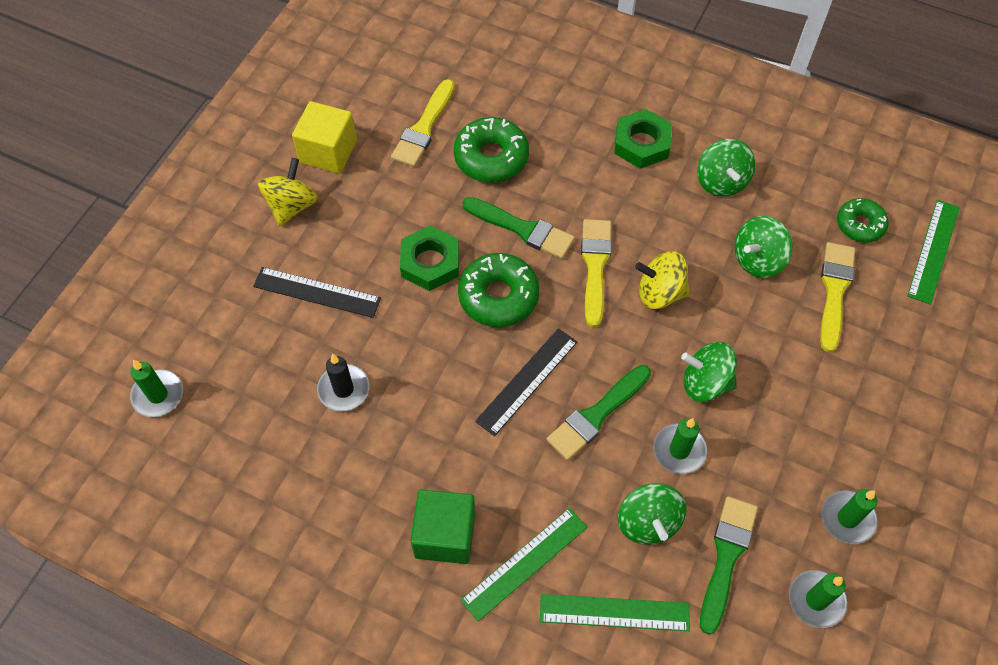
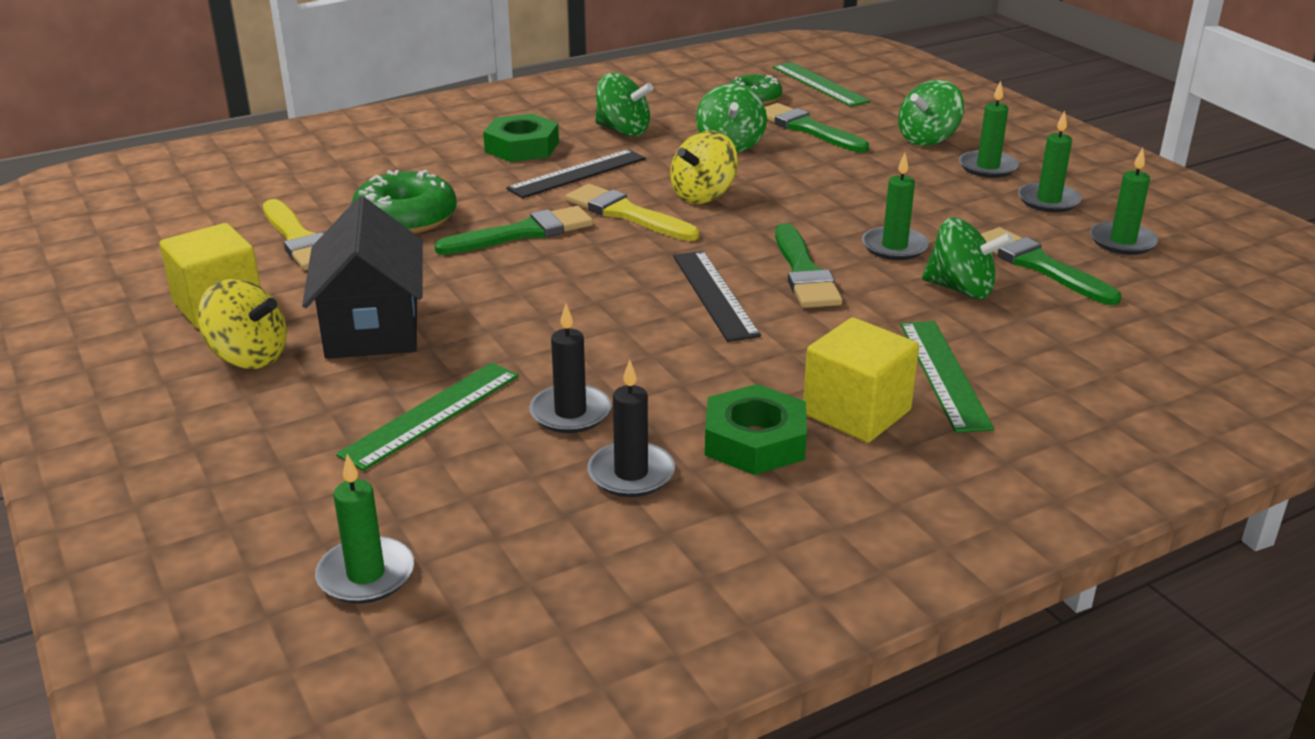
camera: 55 degrees left, 30 degrees down
black ruler [253,267,381,318] -> black ruler moved to [506,149,646,198]
yellow spinning top [258,158,318,226] -> yellow spinning top turned 150 degrees clockwise [197,279,287,369]
green nut [400,225,459,291] -> green nut moved to [705,384,807,475]
green cube [411,489,475,564] -> yellow cube [803,317,919,443]
green donut [458,253,540,327] -> none
green ruler [540,594,690,631] -> green ruler moved to [336,363,519,471]
green spinning top [681,342,737,402] -> green spinning top moved to [898,80,964,146]
yellow brush [820,242,855,353] -> green brush [765,103,869,153]
none -> black house [302,196,423,359]
none -> black candle [587,360,675,497]
none -> green candle [959,81,1019,178]

